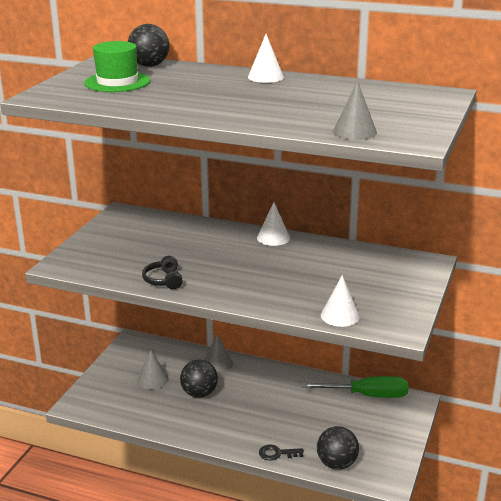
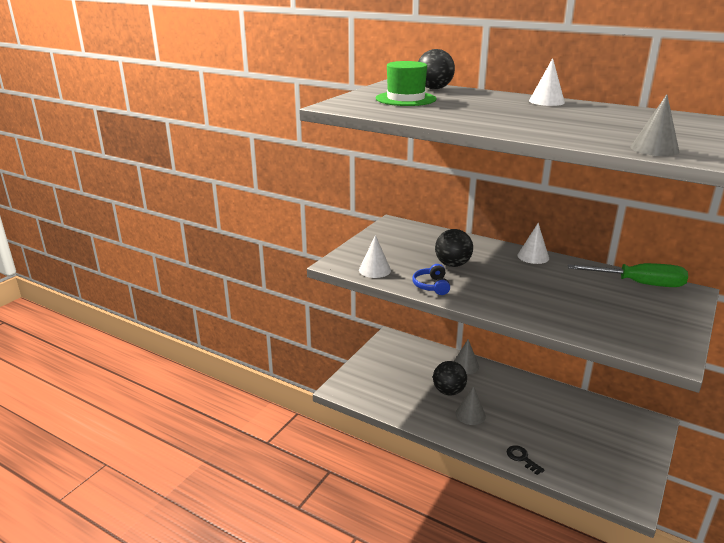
camera: 10 degrees right, 0 degrees up
grey cone [137,350,168,390] -> grey cone moved to [455,386,486,425]
black headphones [142,256,183,289] -> blue headphones [412,264,450,295]
black key [259,445,304,461] -> black key turned 45 degrees clockwise [507,445,545,475]
green screwdriver [301,376,408,398] -> green screwdriver moved to [568,263,688,287]
black ball [317,426,359,470] -> black ball moved to [435,229,473,267]
white cone [321,275,360,327] -> white cone moved to [359,235,391,278]

